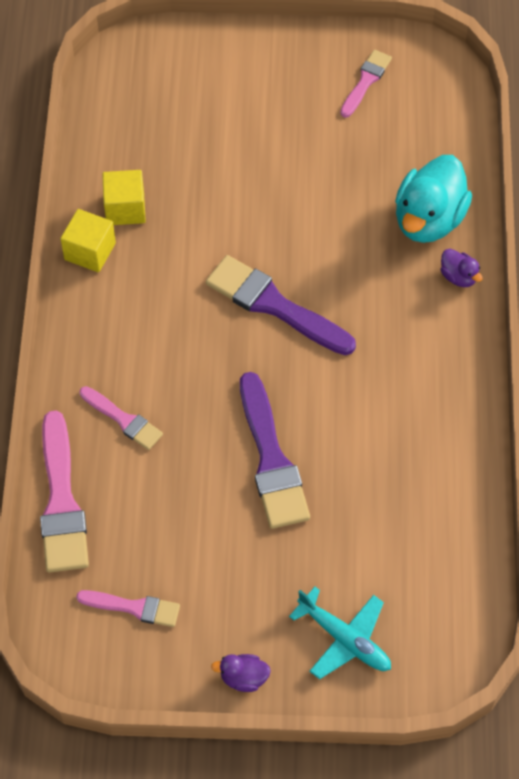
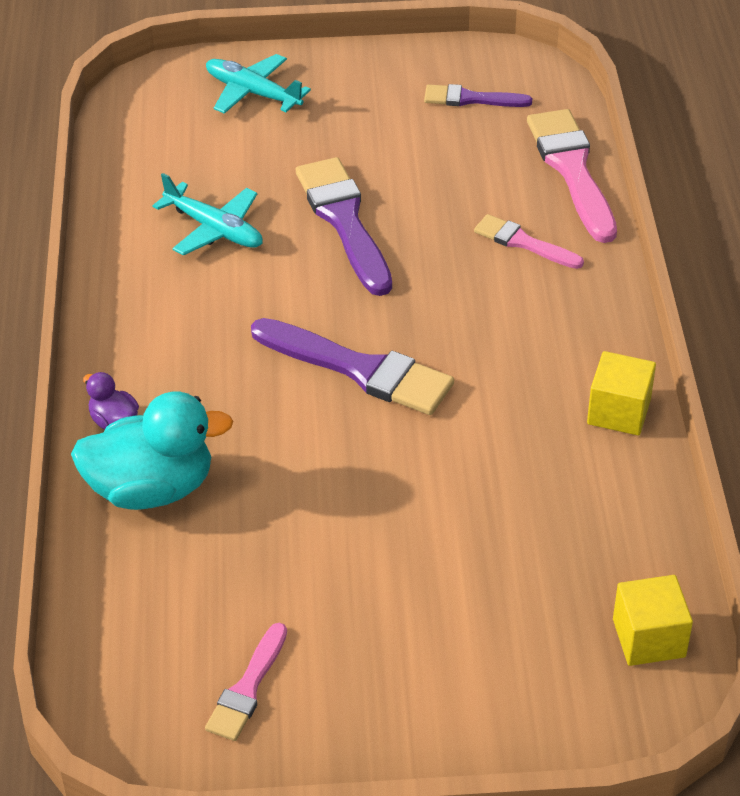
camera: 175 degrees right, 15 degrees down
pink brush [76,590,180,627] -> purple brush [424,84,532,107]
yellow cube [102,170,146,225] -> yellow cube moved to [613,575,693,666]
purple duck [211,654,271,692] -> none
turquoise duck [395,155,472,243] -> turquoise duck turned 60 degrees clockwise [71,392,233,510]
none -> turquoise plane [153,173,263,256]

